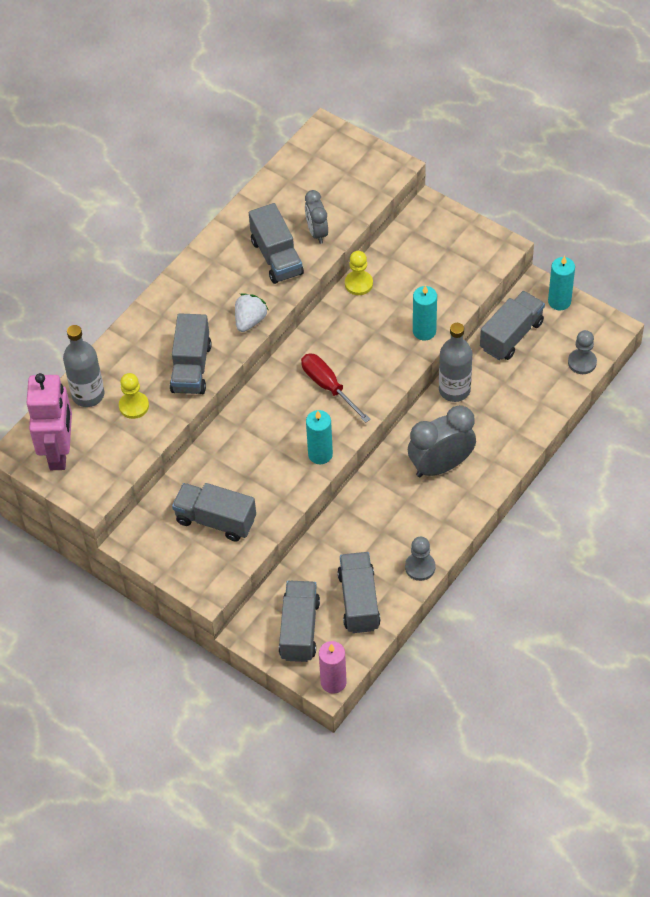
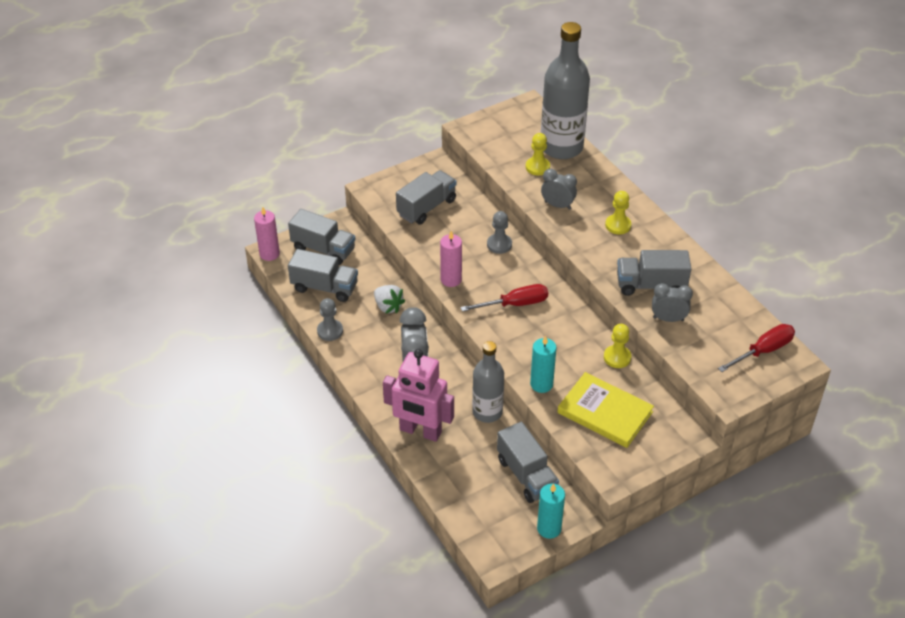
camera: 110 degrees right, 10 degrees down
pink robot [27,373,72,470] -> pink robot moved to [383,349,454,442]
grey bottle [63,325,104,407] -> grey bottle [541,22,590,159], size x1.62
grey truck [170,313,212,394] -> grey clock [541,169,577,210]
white strawberry [235,293,268,332] -> white strawberry moved to [374,285,405,314]
turquoise candle [306,410,333,464] -> pink candle [440,231,462,287]
grey pawn [568,330,597,374] -> grey pawn moved to [487,211,512,254]
none -> yellow book [557,372,654,448]
none -> yellow pawn [605,191,631,234]
none -> red screwdriver [718,324,795,372]

